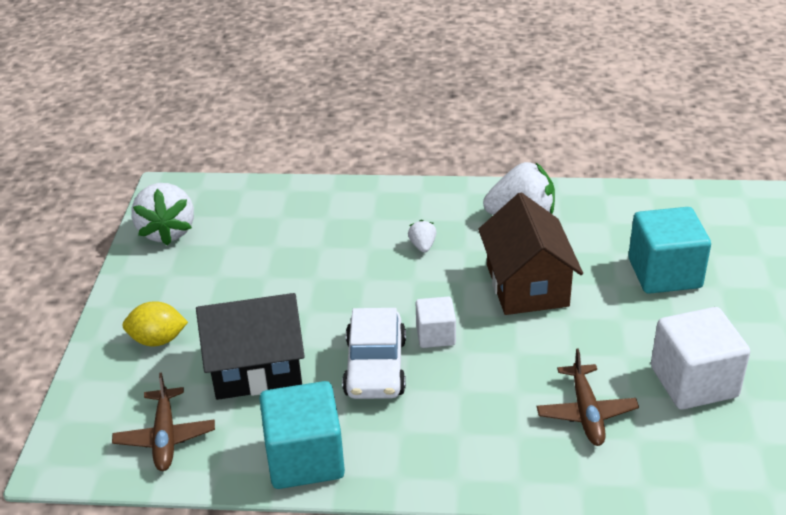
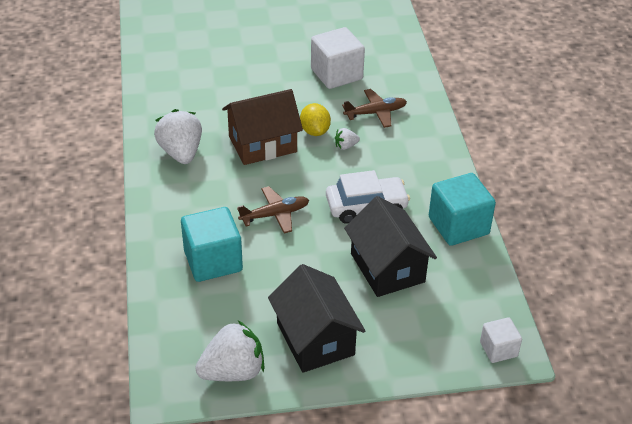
camera: 105 degrees left, 5 degrees up
brown plane [112,372,215,471] -> brown plane moved to [237,186,309,233]
yellow lemon [122,301,188,346] -> yellow lemon moved to [300,103,331,136]
white strawberry [408,220,437,253] -> white strawberry moved to [335,128,360,150]
white cube [416,297,456,348] -> white cube moved to [480,317,522,363]
turquoise cube [628,207,711,294] -> turquoise cube moved to [181,207,243,282]
none -> black house [268,264,365,373]

